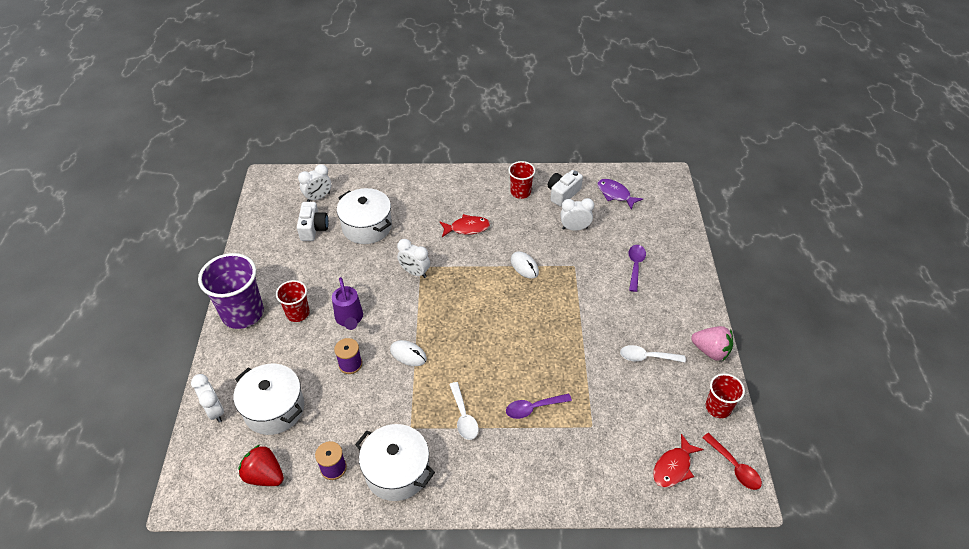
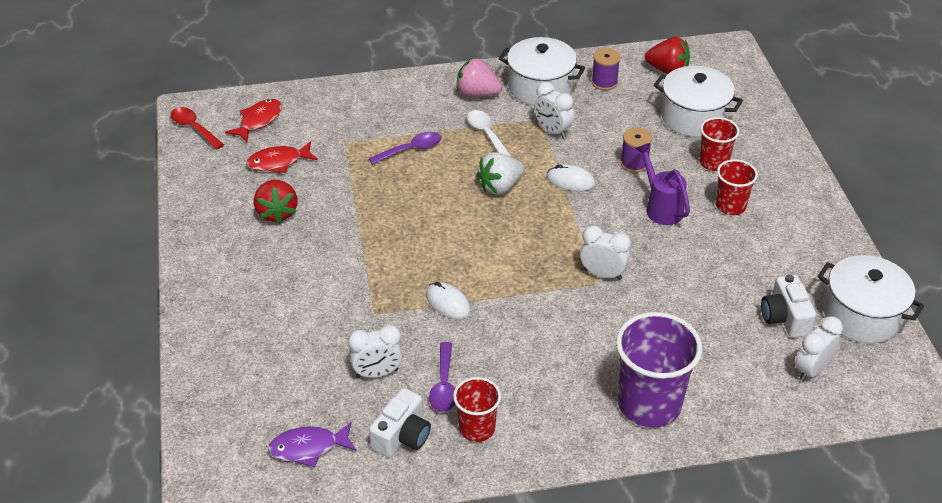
camera: 170 degrees right, 5 degrees down
white clock [191,374,224,422] -> white clock moved to [534,82,574,139]
purple cup [198,253,264,329] -> purple cup moved to [616,312,702,428]
white pot [337,188,392,244] -> white pot moved to [818,255,924,343]
red fish [440,214,490,237] -> red fish moved to [246,141,318,173]
purple fish [597,179,643,209] -> purple fish turned 135 degrees clockwise [268,422,357,467]
white spoon [620,345,686,362] -> red strawberry [254,180,298,224]
purple spoon [629,245,646,292] -> purple spoon moved to [429,342,455,412]
pink strawberry [691,326,733,361] -> pink strawberry moved to [457,58,502,97]
red cup [706,373,745,418] -> red cup moved to [699,117,739,171]
none -> white strawberry [476,152,524,195]

